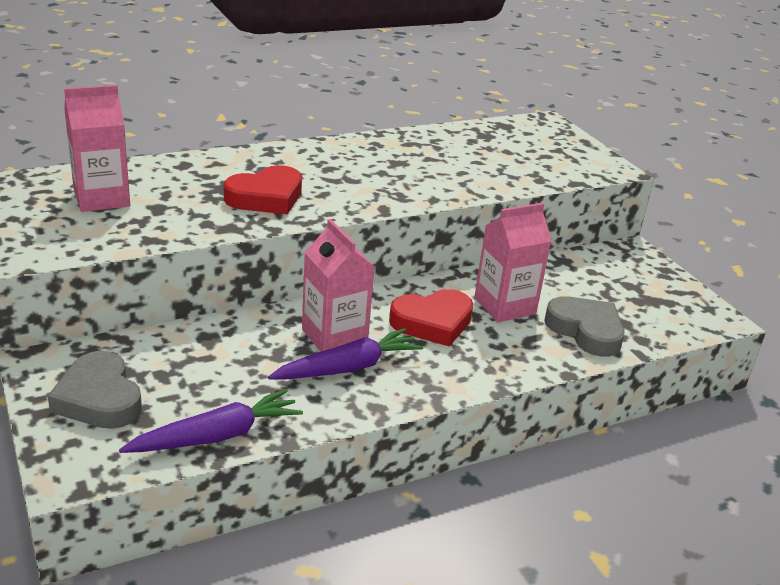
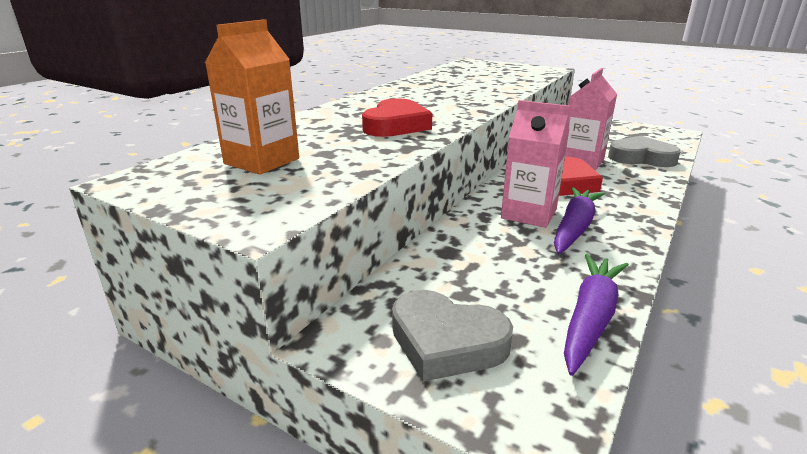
camera: 30 degrees left, 5 degrees down
pink carton [64,85,130,212] -> orange carton [205,19,299,174]

